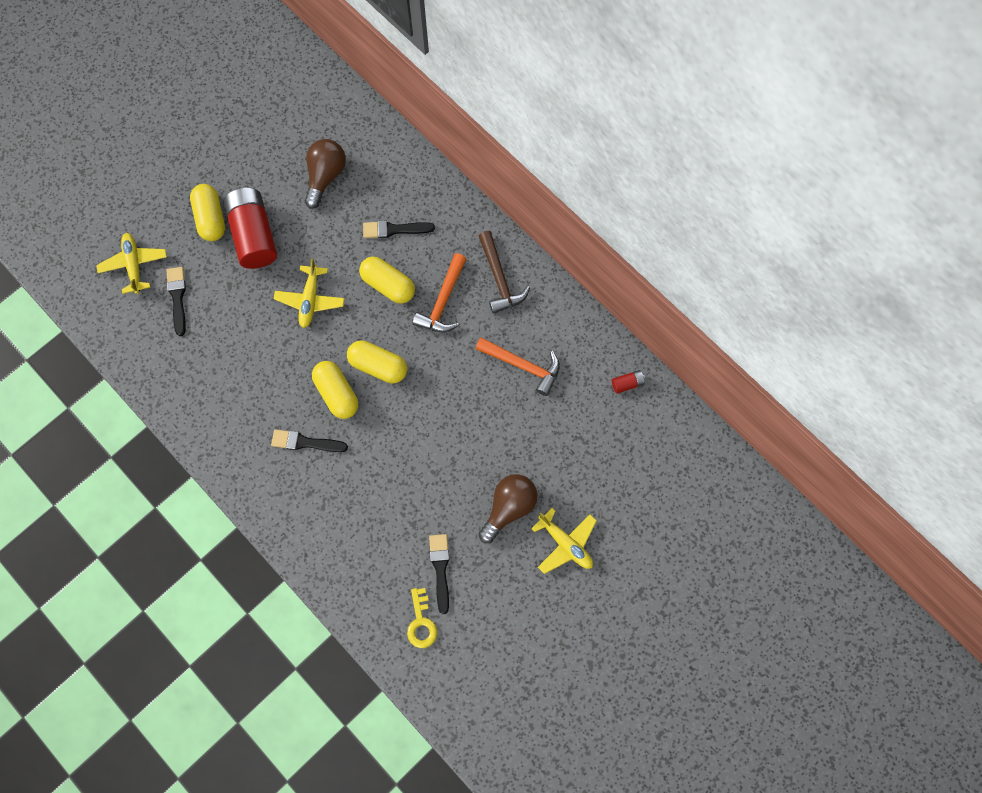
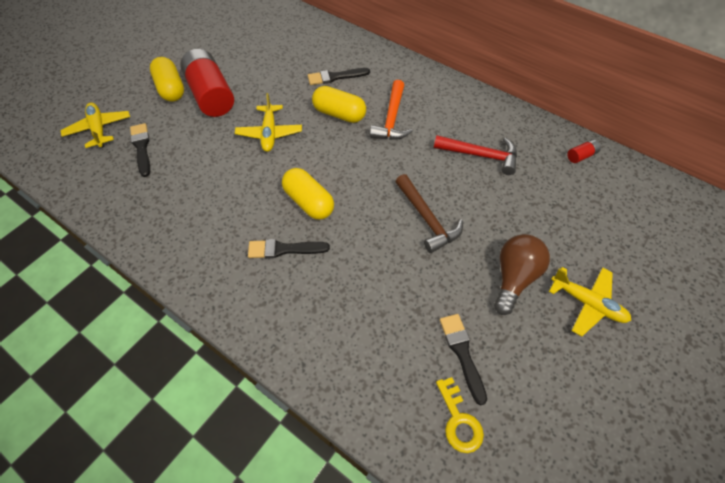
camera: 10 degrees left, 15 degrees down
brown light bulb [305,139,346,209] -> none
yellow capsule [347,340,407,384] -> none
orange hammer [475,337,560,396] -> red hammer [434,135,517,175]
brown hammer [479,231,530,314] -> brown hammer moved to [395,174,463,253]

